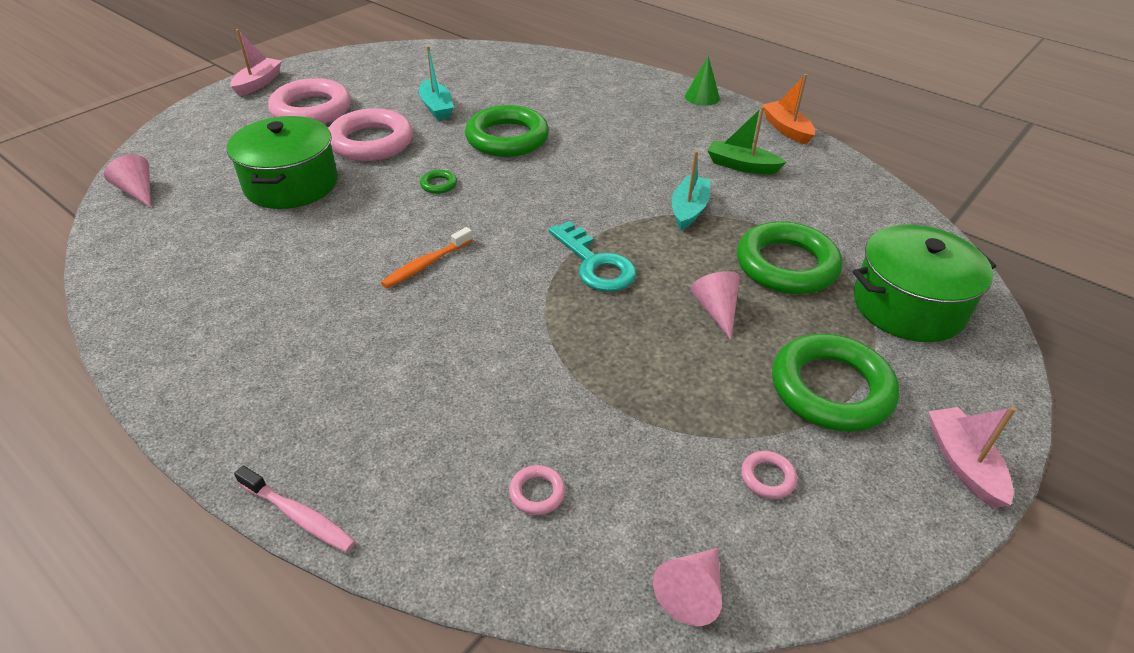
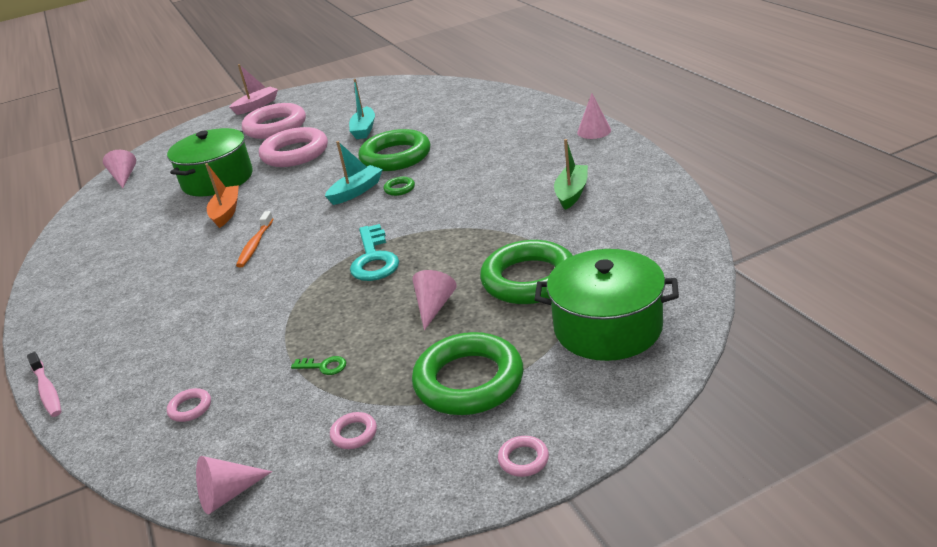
camera: 30 degrees right, 10 degrees down
orange toothbrush [381,227,473,288] -> orange toothbrush turned 60 degrees counterclockwise [236,211,274,267]
green ring [420,170,457,194] -> green ring moved to [384,177,415,196]
turquoise boat [672,151,711,230] -> turquoise boat moved to [325,141,383,205]
green cone [685,56,720,106] -> pink cone [577,93,611,139]
green boat [707,106,786,174] -> green boat turned 60 degrees clockwise [554,139,588,210]
orange boat [762,74,815,145] -> orange boat moved to [205,163,239,228]
pink boat [928,407,1016,508] -> pink ring [498,436,549,477]
none -> green key [291,356,346,375]

